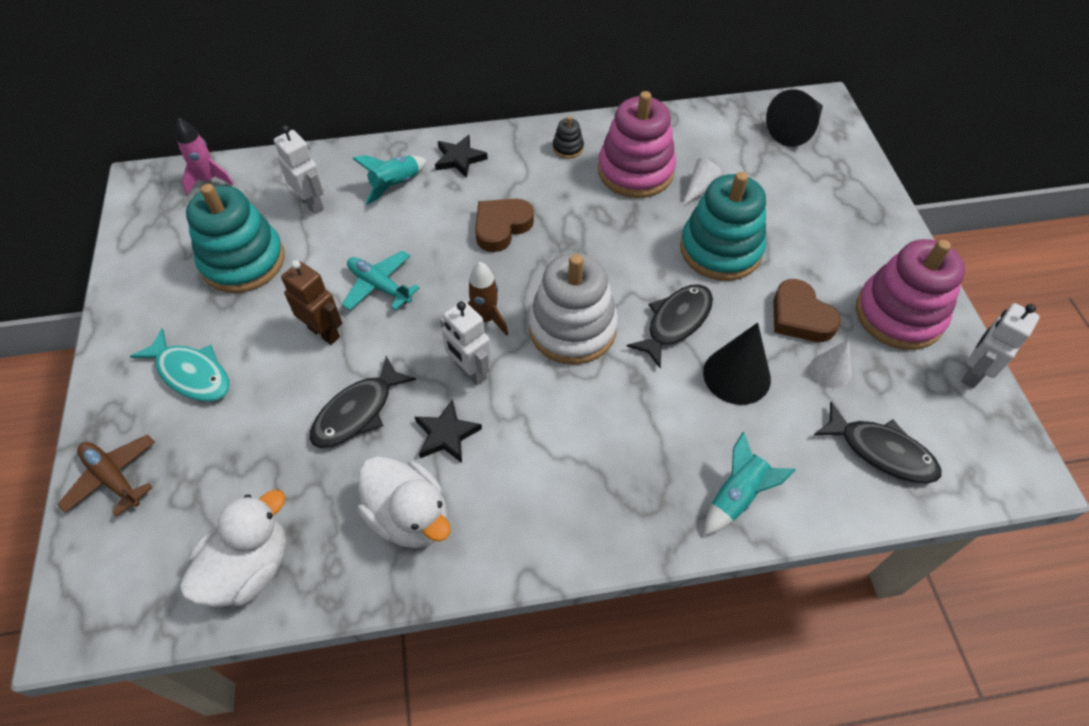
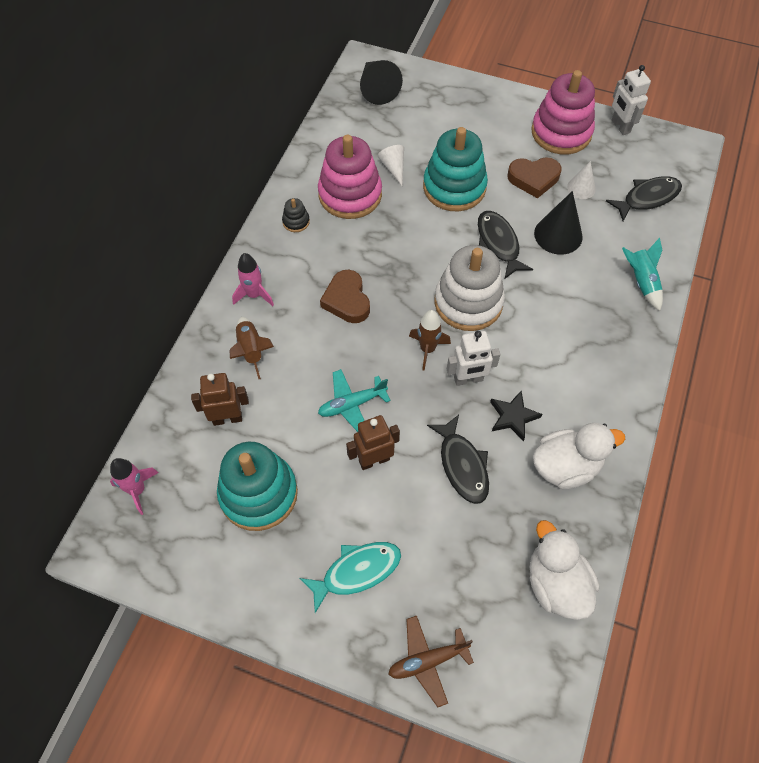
camera: 60 degrees left, 5 degrees up
white robot [274,125,324,214] -> brown robot [191,373,249,426]
turquoise rocket [352,155,427,205] -> brown rocket [229,317,274,379]
black star [435,135,488,178] -> pink rocket [232,253,274,306]

